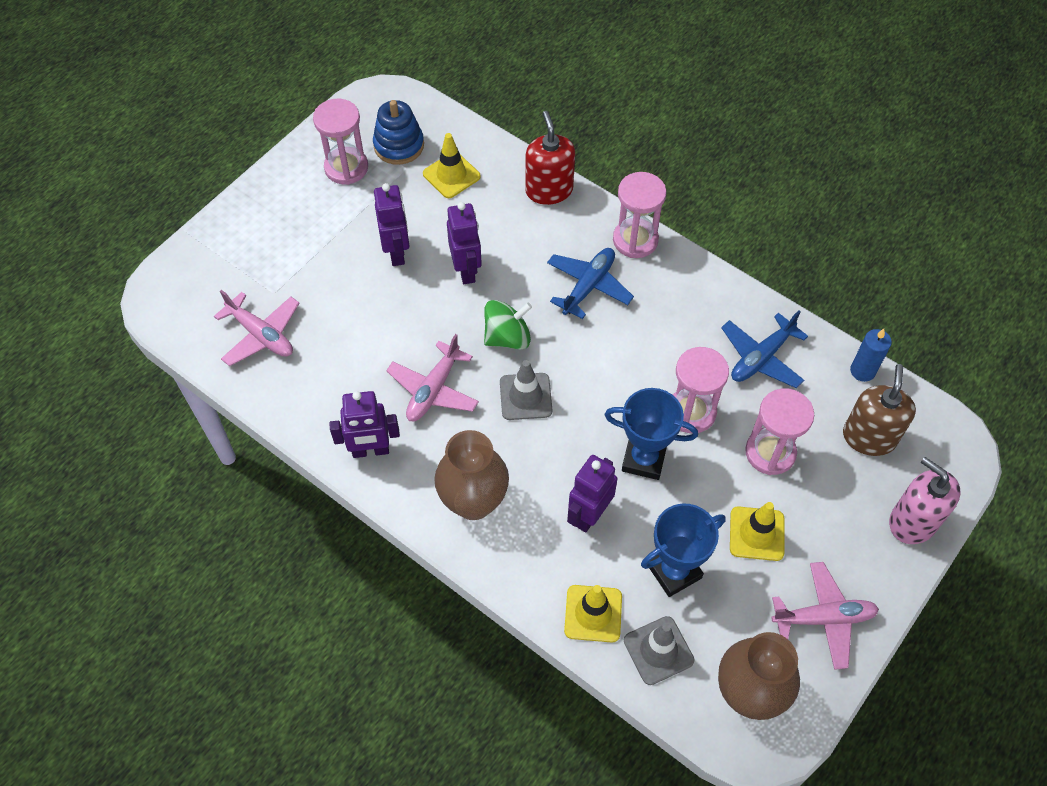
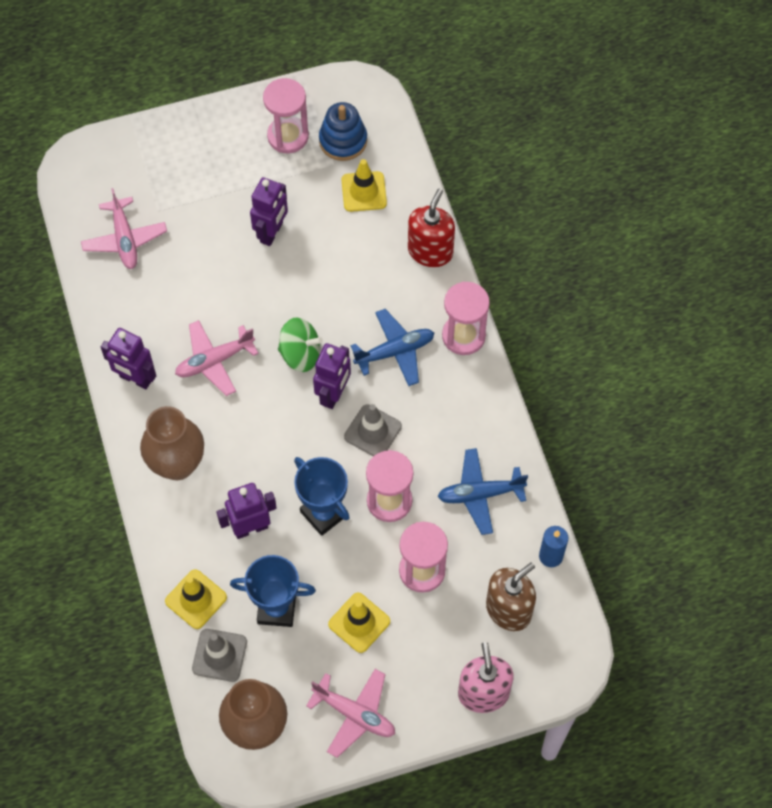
camera: 35 degrees right, 5 degrees up
purple robot [447,202,482,284] -> purple robot moved to [313,343,351,409]
grey traffic cone [500,360,552,420] -> grey traffic cone moved to [344,404,402,456]

